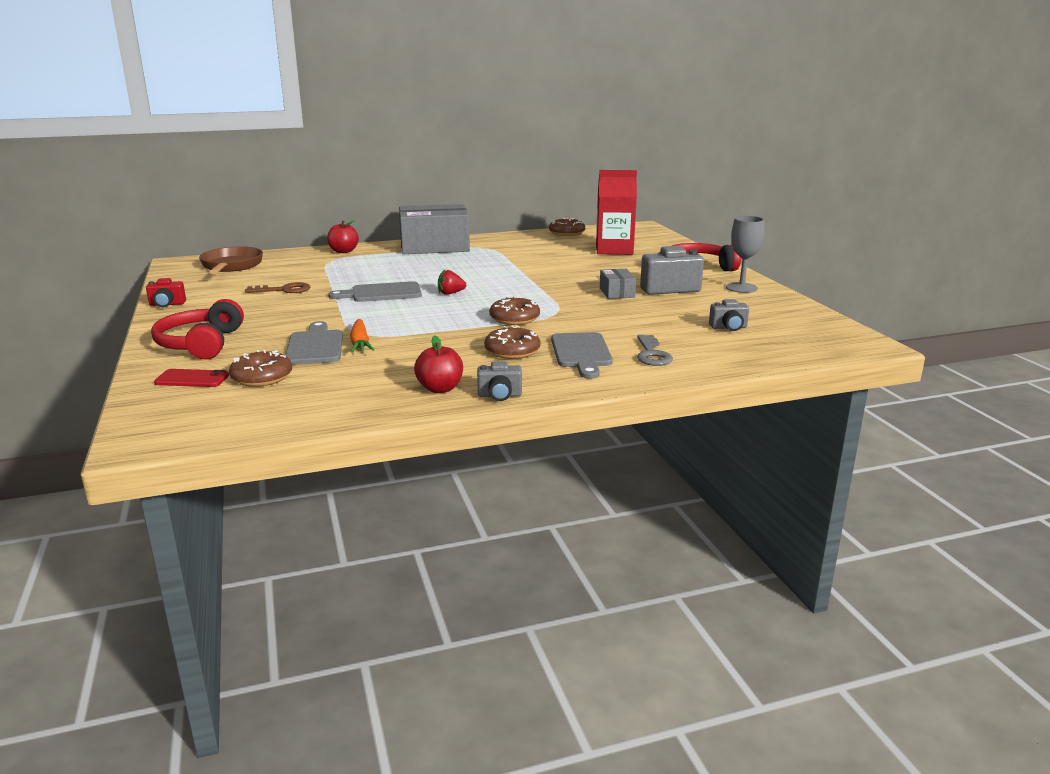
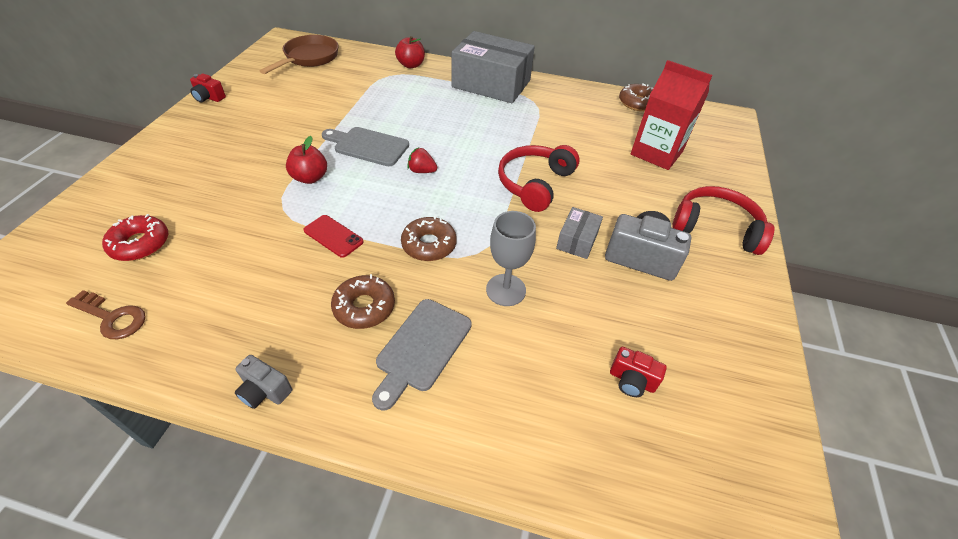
camera: 30 degrees right, 25 degrees up
red headphones [151,299,244,359] -> red headphones moved to [498,145,580,212]
red phone [154,369,229,387] -> red phone moved to [304,215,364,258]
brown donut [229,350,292,387] -> red donut [102,214,168,261]
brown key [245,282,310,293] -> brown key moved to [66,290,146,339]
grey cutting board [285,321,343,365] -> none
orange carrot [350,319,374,353] -> none
red apple [414,336,463,393] -> red apple moved to [286,136,327,184]
grey key [637,335,673,366] -> none
grey camera [709,299,749,331] -> red camera [610,347,667,397]
grey goblet [726,216,765,293] -> grey goblet moved to [486,211,536,306]

